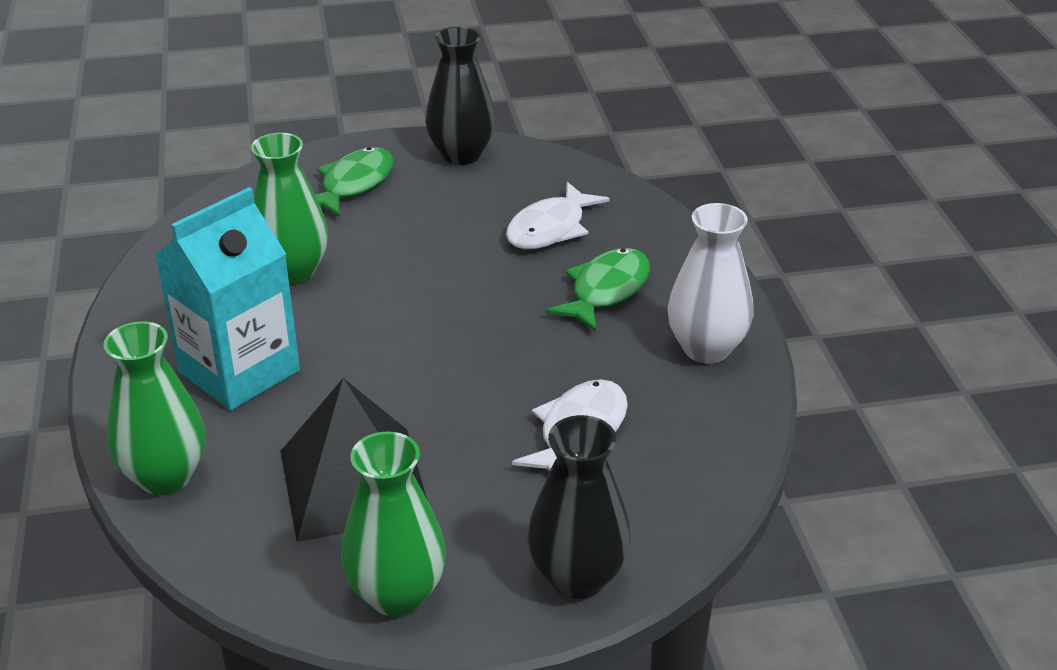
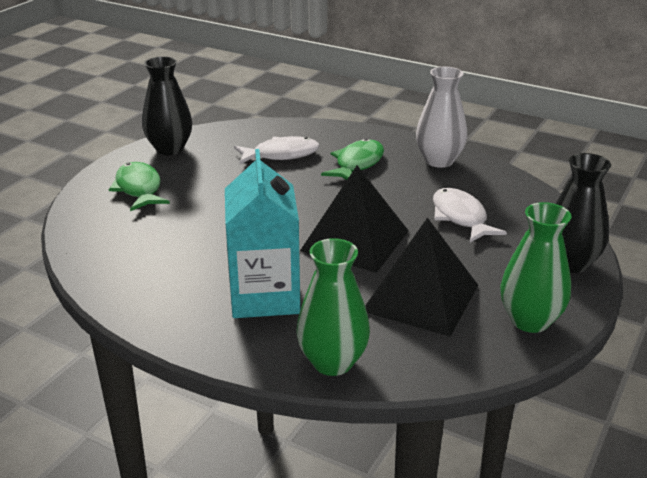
camera: 50 degrees left, 5 degrees down
green vase [251,133,328,285] -> none
white fish [506,182,610,249] -> white fish turned 90 degrees counterclockwise [234,136,319,164]
green fish [545,248,650,332] -> green fish turned 45 degrees clockwise [321,138,384,180]
none -> black pyramid [300,166,409,273]

